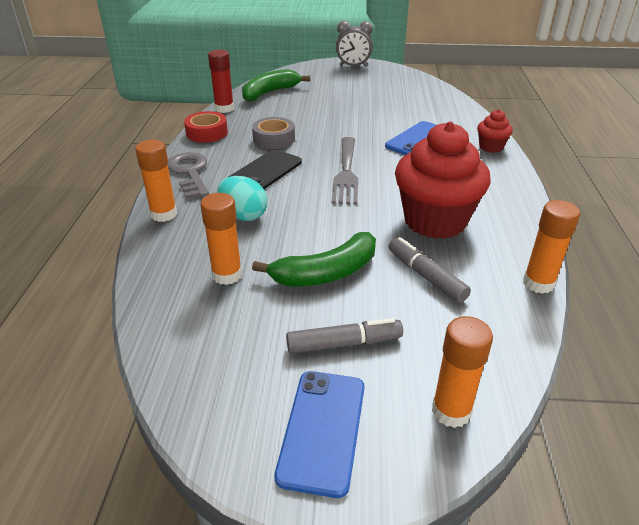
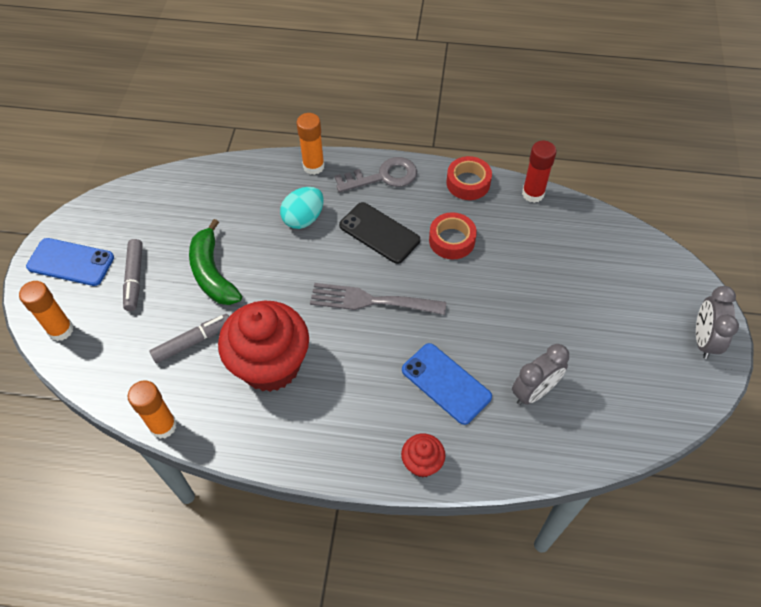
camera: 95 degrees right, 20 degrees up
orange glue stick [200,193,242,285] -> none
green banana [242,69,310,102] -> none
grey tape [252,117,295,149] -> red tape [429,212,477,259]
none -> grey clock [512,344,569,405]

